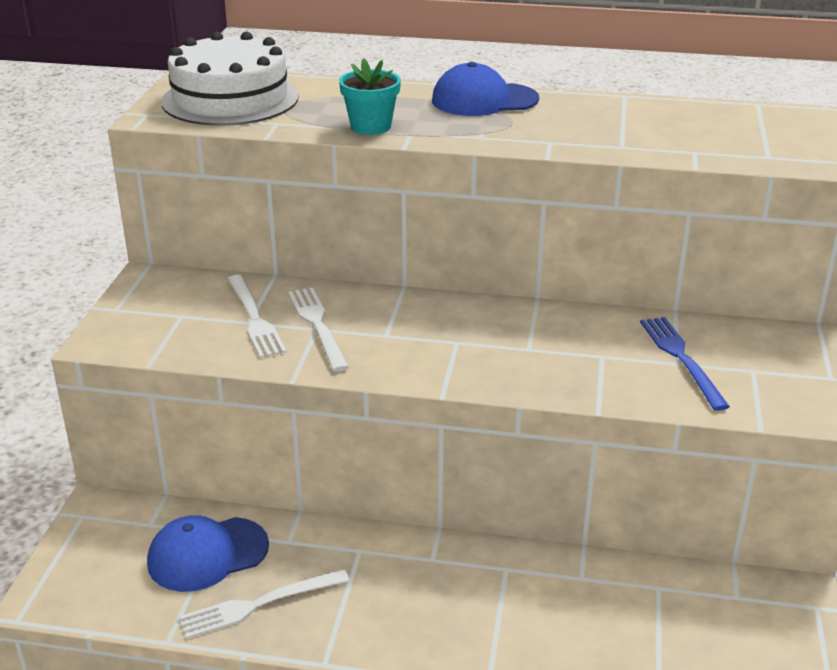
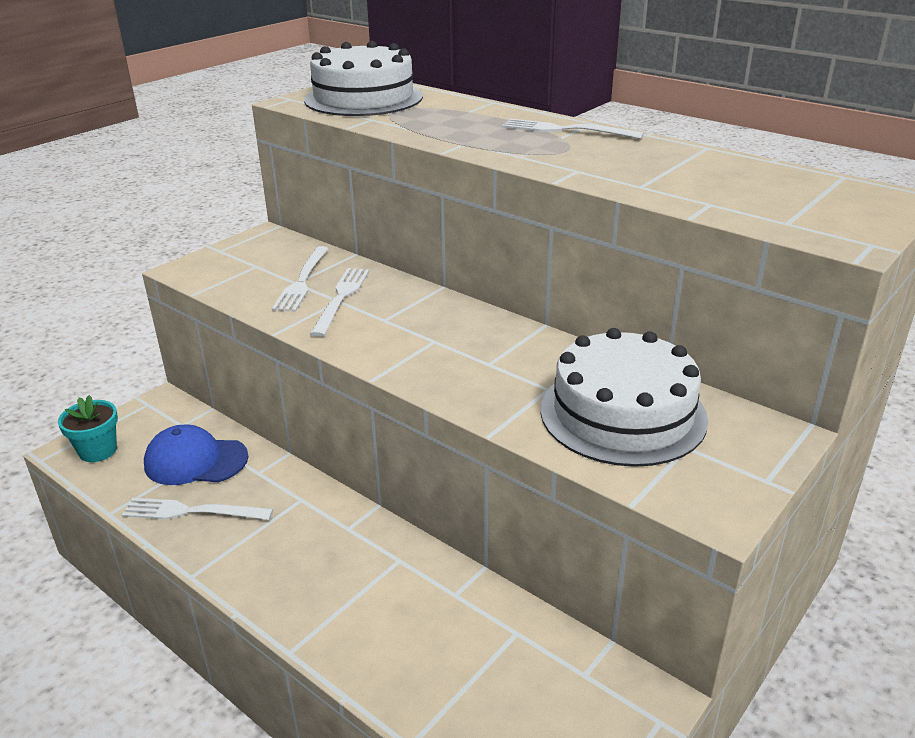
camera: 30 degrees right, 0 degrees up
turquoise flower pot [339,58,401,135] -> turquoise flower pot moved to [58,395,118,462]
blue cap [432,62,539,116] -> white fork [502,119,644,139]
blue fork [640,317,730,411] -> white cake [540,328,708,467]

